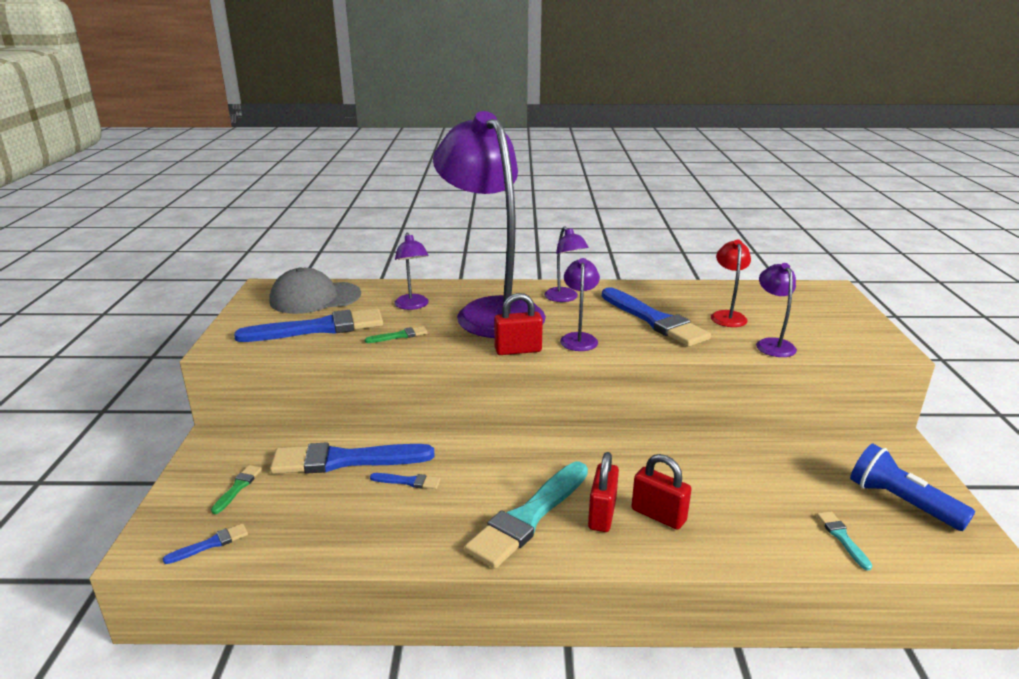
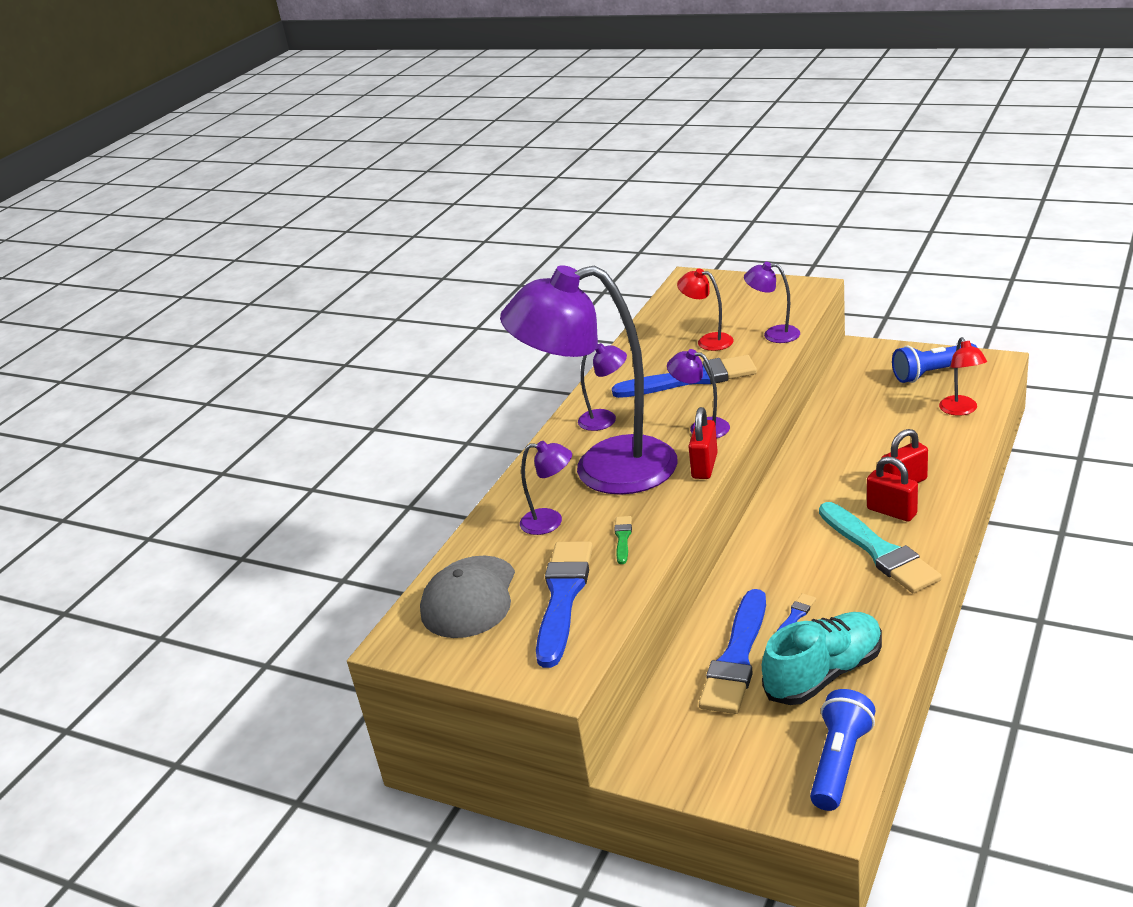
camera: 60 degrees left, 5 degrees up
blue brush [163,524,248,564] -> blue flashlight [810,689,875,811]
green brush [211,465,262,514] -> none
turquoise brush [817,511,872,571] -> red lamp [939,337,987,416]
none -> turquoise shoe [762,612,882,705]

